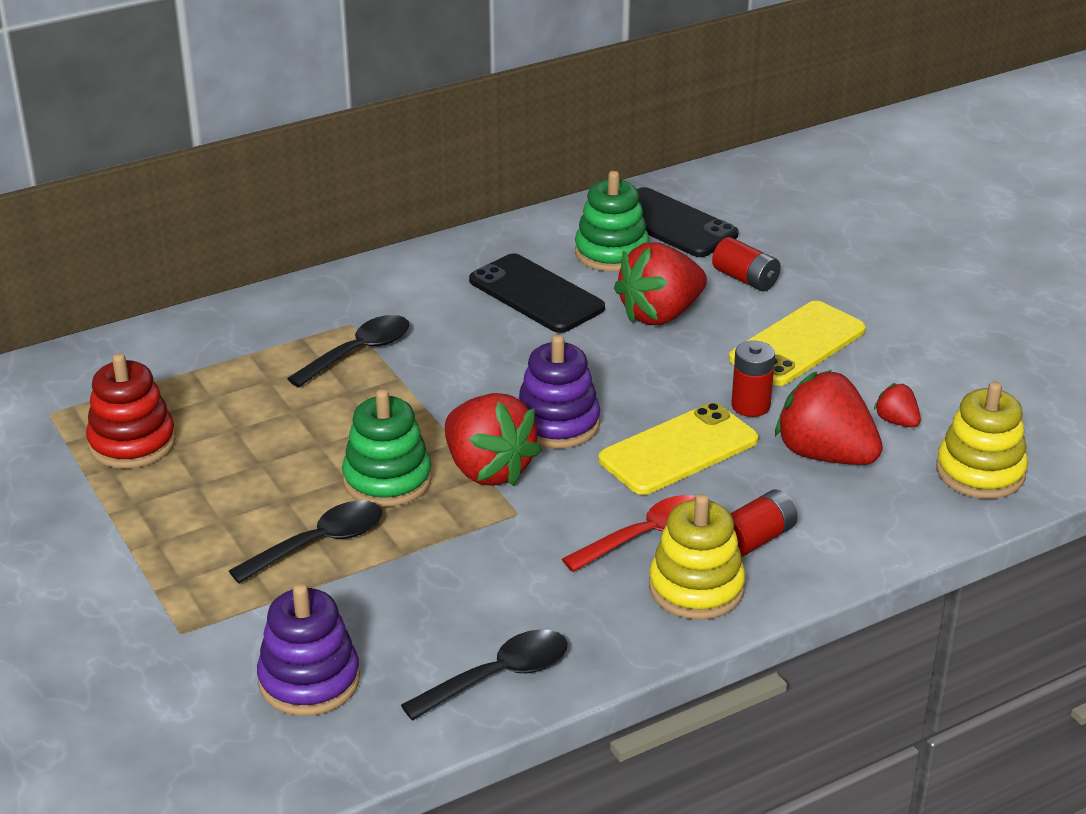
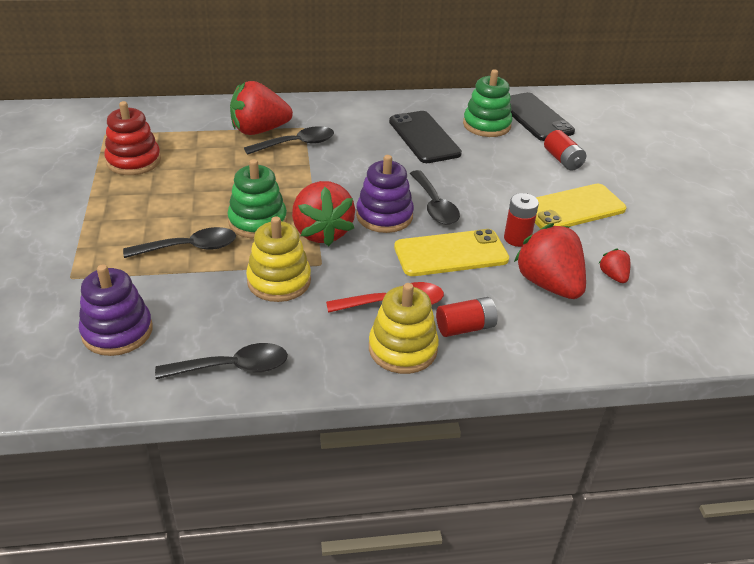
camera: 20 degrees right, 5 degrees up
red strawberry [614,242,707,325] -> red strawberry moved to [230,81,293,135]
yellow stacking toy [936,381,1028,499] -> yellow stacking toy moved to [246,217,311,302]
none -> black spoon [410,170,460,225]

